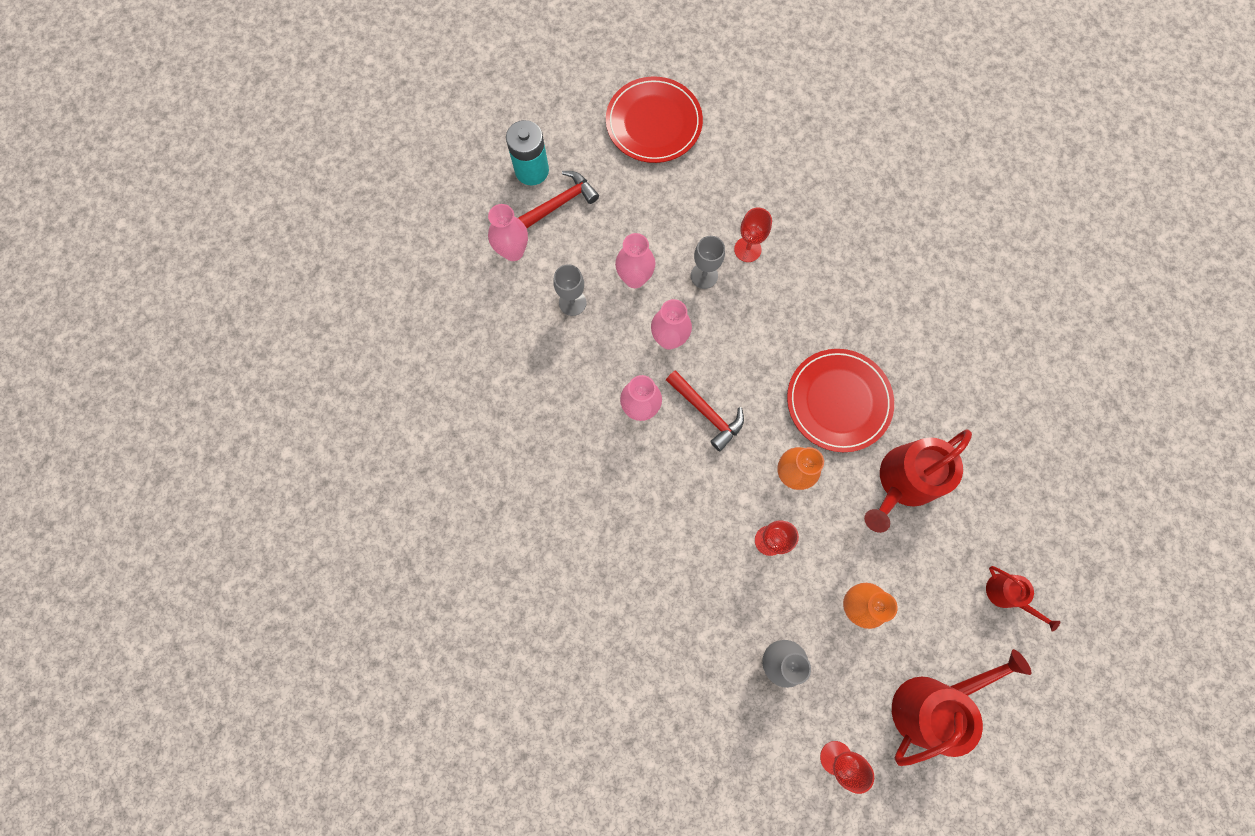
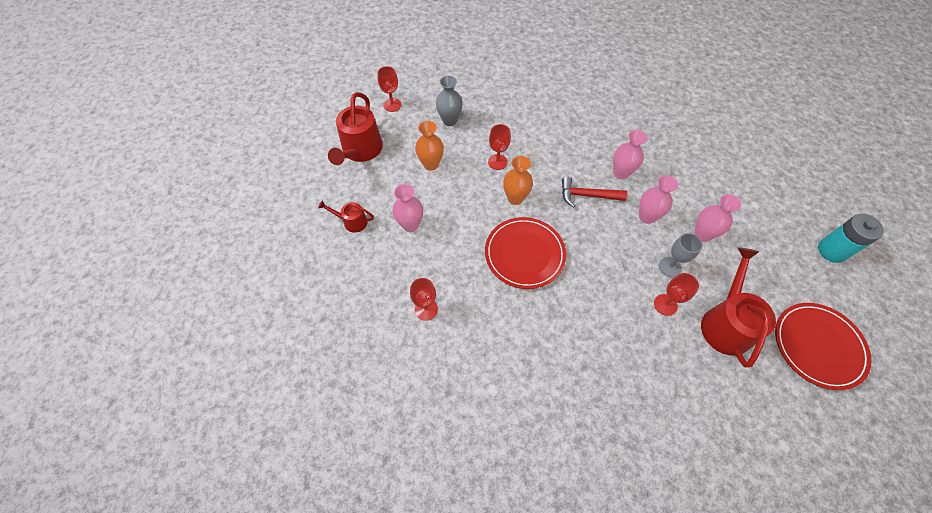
camera: 140 degrees right, 15 degrees down
pink vase [488,204,528,261] -> pink vase moved to [392,184,423,232]
red hammer [518,171,599,228] -> none
grey goblet [553,264,587,316] -> none
red watering can [864,429,972,533] -> red watering can moved to [701,247,776,368]
none -> red goblet [410,278,438,321]

